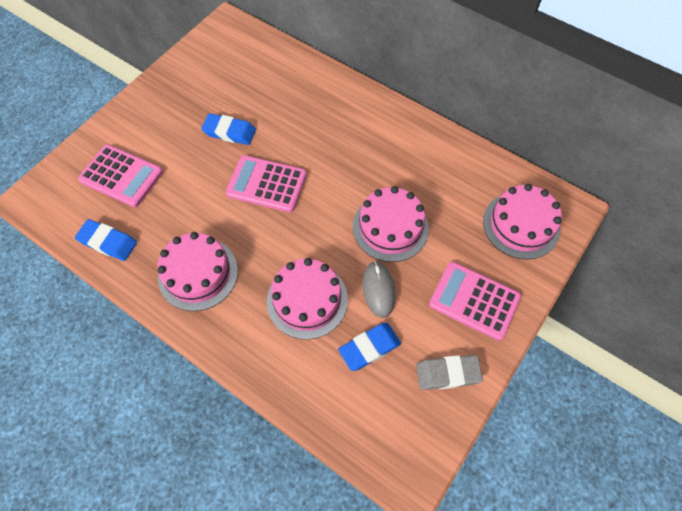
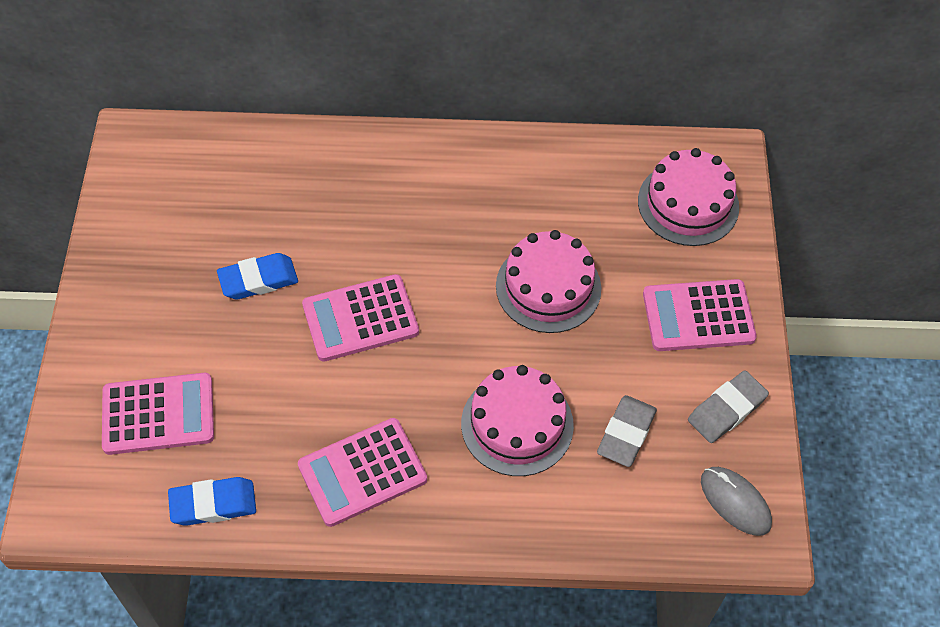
camera: 35 degrees left, 5 degrees down
pink cake [157,232,238,311] -> pink calculator [298,418,427,527]
blue eraser [338,323,401,371] -> grey eraser [597,395,657,467]
grey mouse [363,261,396,318] -> grey mouse moved to [701,467,772,536]

